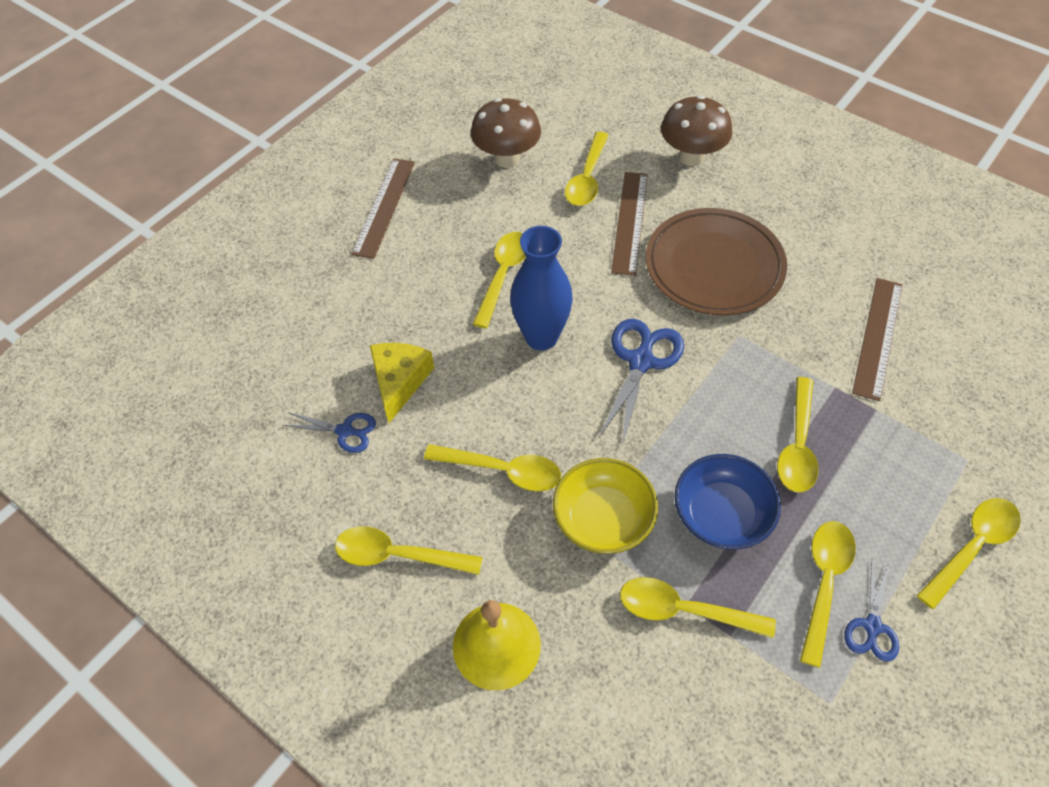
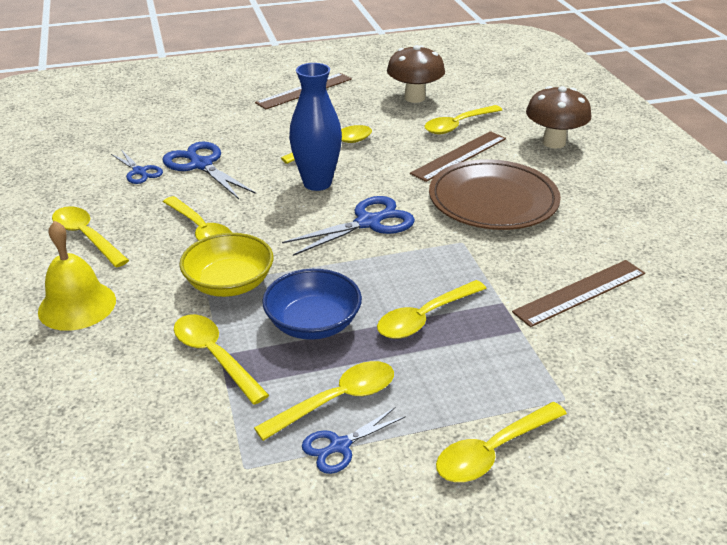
camera: 35 degrees right, 20 degrees down
yellow cheese [370,343,434,423] -> blue scissors [162,142,256,199]
yellow spoon [917,498,1021,609] -> yellow spoon turned 150 degrees clockwise [436,402,567,482]

